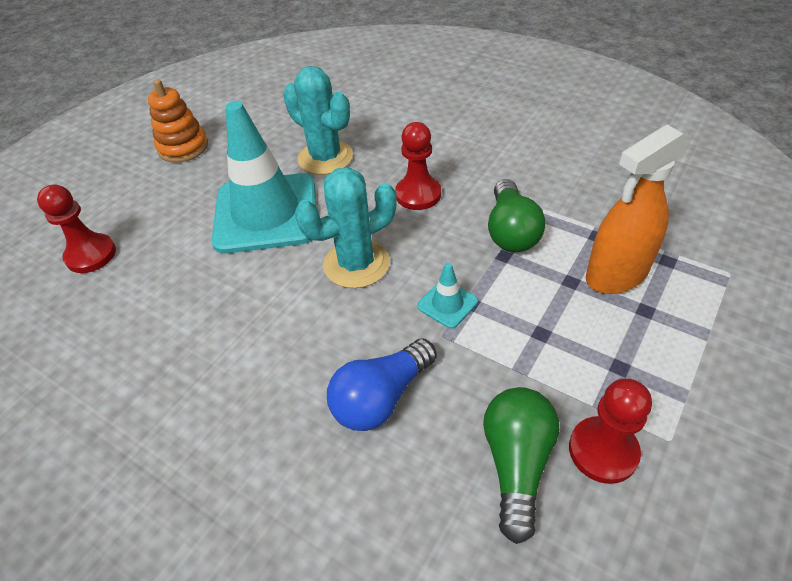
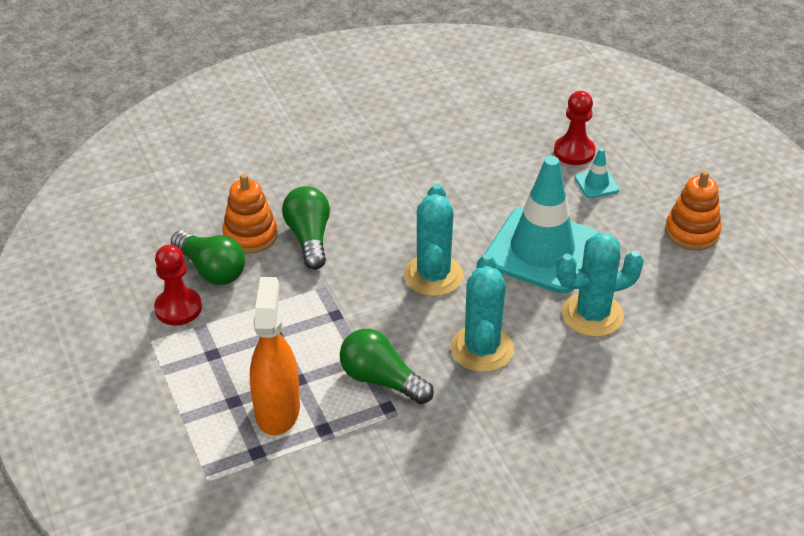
camera: 120 degrees right, 5 degrees down
blue light bulb [327,338,437,431] -> green light bulb [282,186,330,270]
red pawn [395,122,441,210] -> turquoise cactus [450,254,514,372]
turquoise traffic cone [417,262,478,329] -> turquoise traffic cone moved to [575,148,619,198]
none -> orange stacking toy [222,174,278,254]

